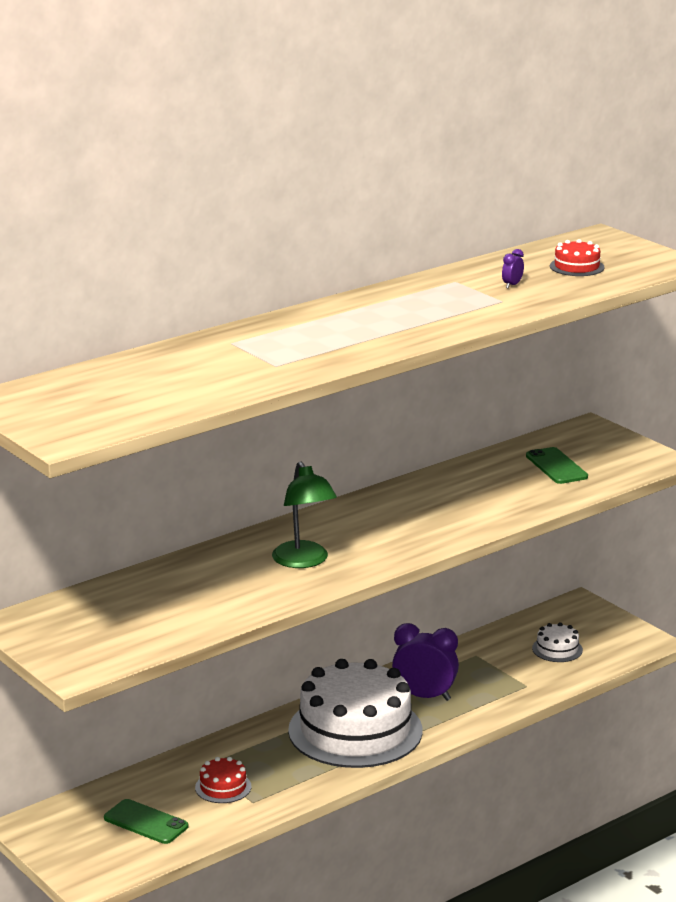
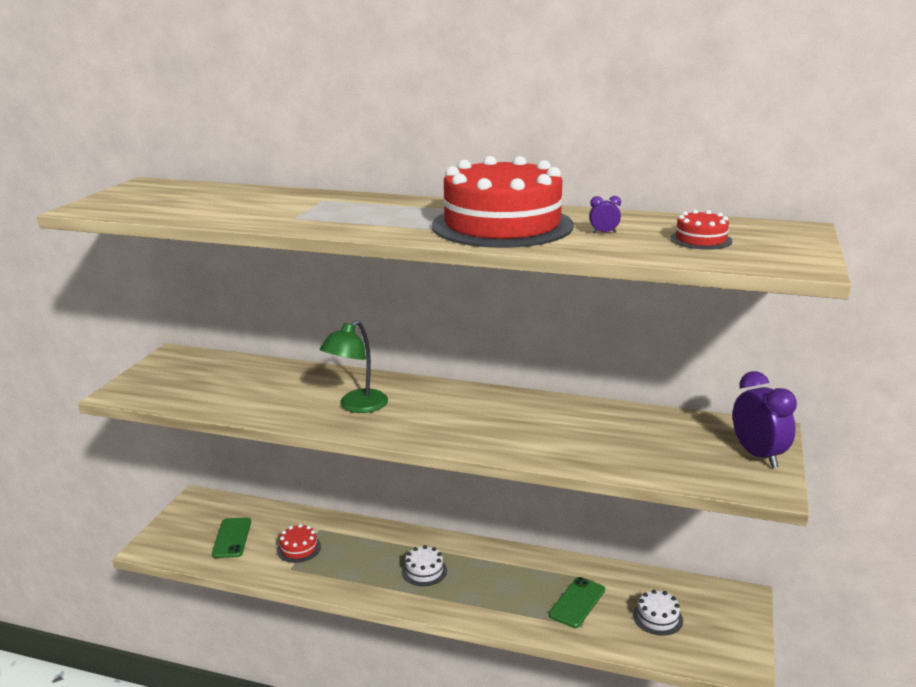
camera: 55 degrees right, 0 degrees up
white cake [288,659,422,768] -> white cake [402,545,447,586], size x0.40
purple clock [392,623,459,701] -> purple clock moved to [733,371,797,468]
green phone [526,447,588,484] -> green phone moved to [549,577,605,628]
none -> red cake [432,156,574,248]

